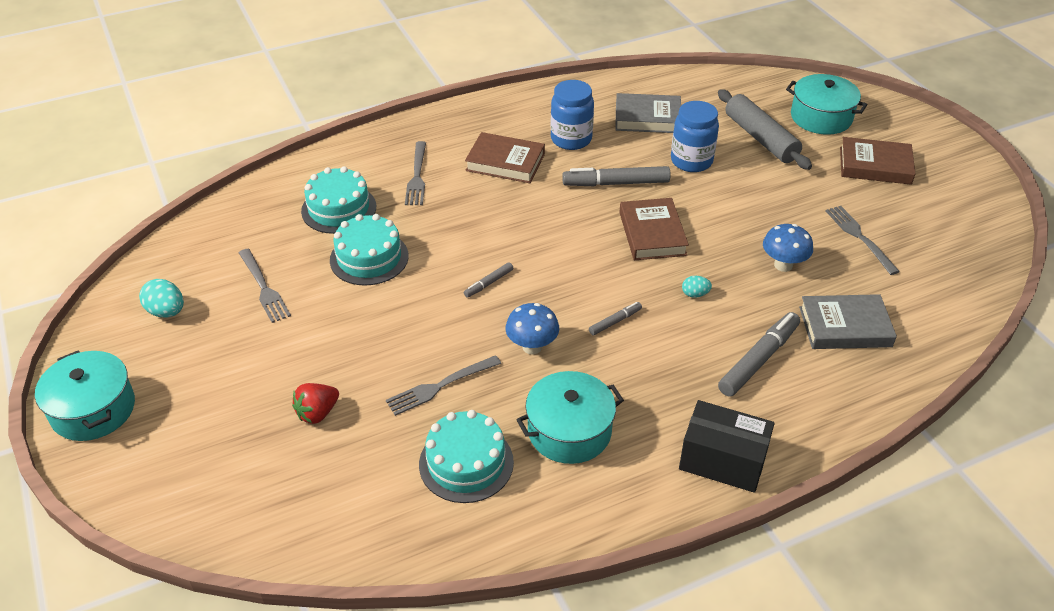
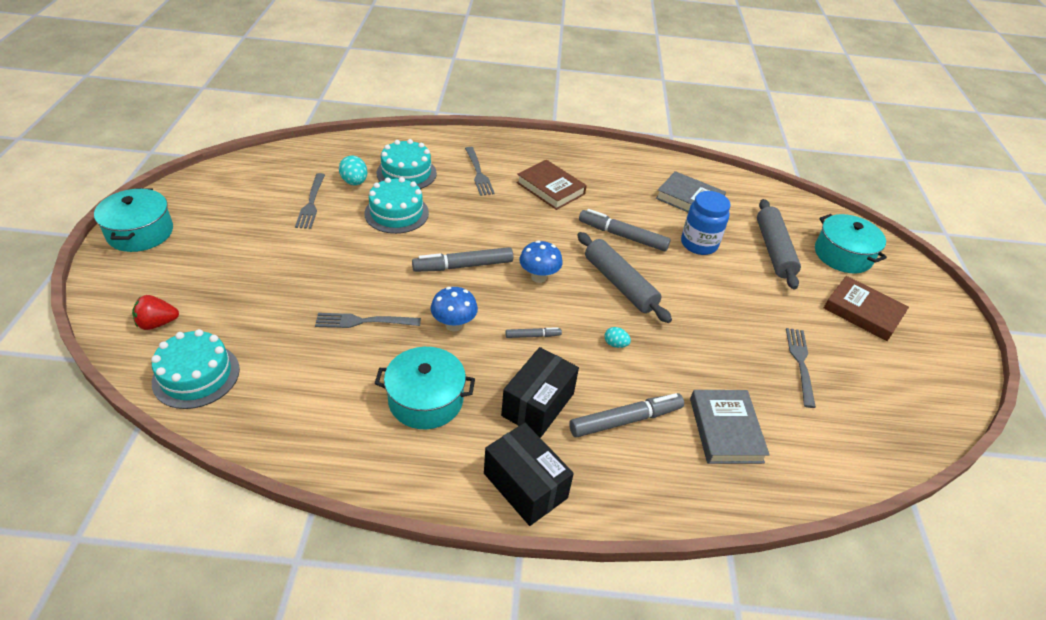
camera: 25 degrees right, 0 degrees up
turquoise egg [139,279,184,317] -> turquoise egg moved to [339,156,367,185]
red strawberry [292,383,339,424] -> red strawberry moved to [132,295,179,330]
grey fork [405,141,426,205] -> grey fork turned 45 degrees counterclockwise [465,147,495,196]
turquoise cake [419,410,514,503] -> turquoise cake moved to [151,329,240,409]
grey marker [464,262,513,298] -> grey marker [412,247,513,272], size x1.96
blue jar [550,80,594,150] -> none
brown book [619,198,689,260] -> grey rolling pin [577,232,672,323]
blue mushroom [763,224,813,272] -> blue mushroom moved to [519,240,563,283]
grey book [799,294,897,349] -> grey book turned 60 degrees clockwise [690,390,770,464]
none -> black box [501,347,579,438]

